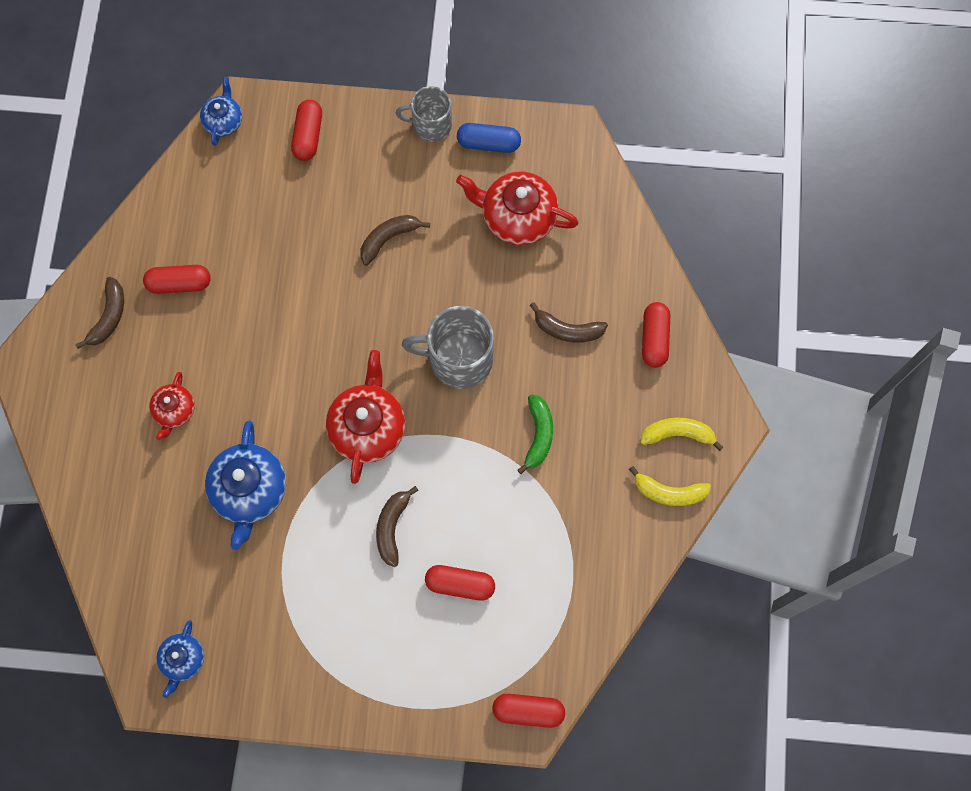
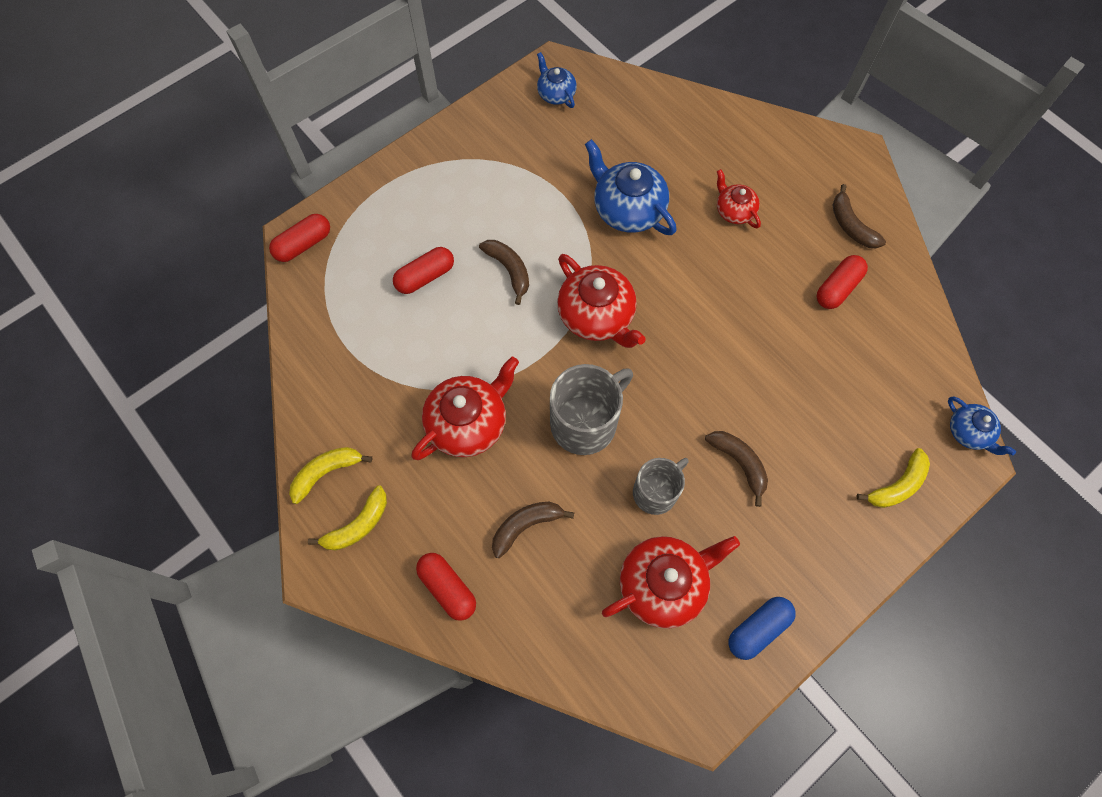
camera: 135 degrees right, 5 degrees down
red capsule [291,100,322,161] -> yellow banana [857,448,930,508]
brown banana [360,215,430,266] -> brown banana turned 45 degrees counterclockwise [705,431,768,507]
grey mug [396,86,452,142] -> grey mug moved to [633,458,689,515]
green banana [517,394,553,474] -> red teapot [411,357,519,460]

